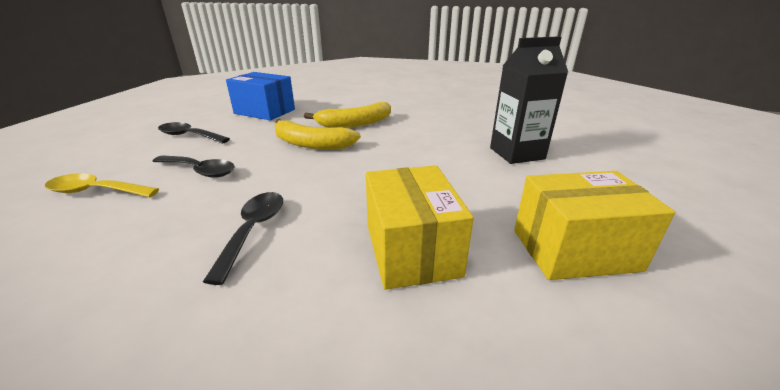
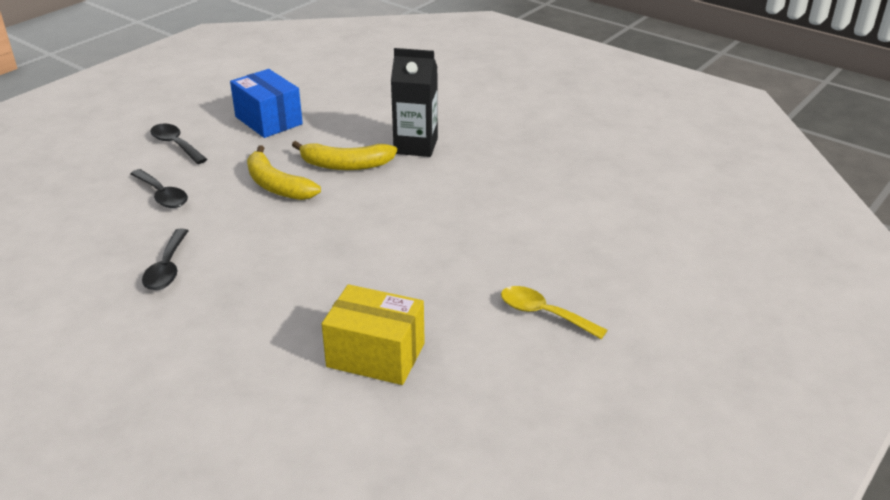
camera: 25 degrees right, 5 degrees up
yellow spoon [44,173,159,197] -> yellow spoon moved to [501,286,608,339]
black spoon [203,192,283,285] -> black spoon turned 150 degrees clockwise [142,229,188,290]
yellow box [366,165,474,290] -> none
black carton [490,36,568,164] -> black carton moved to [391,48,438,157]

